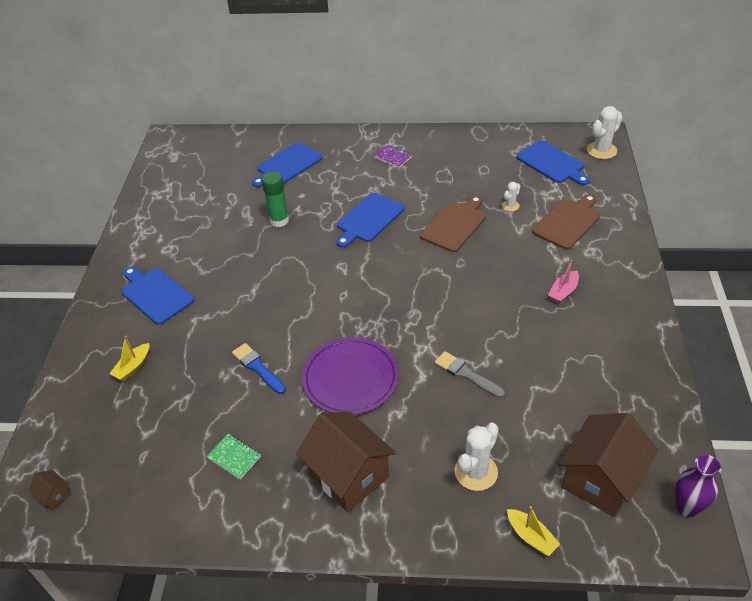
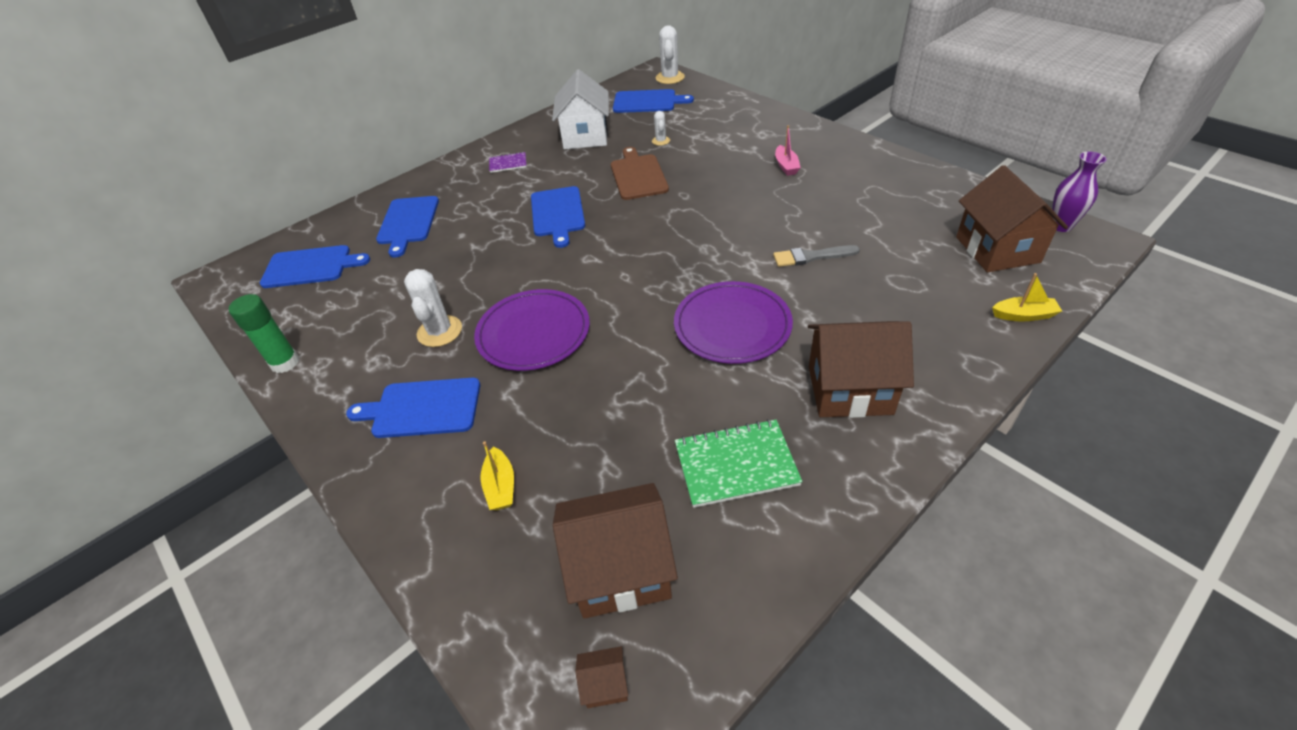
camera: 45 degrees left, 0 degrees up
green notebook [206,434,261,480] -> green notebook [675,419,802,508], size x1.78
blue brush [232,343,286,394] -> none
green glue stick [262,171,289,227] -> green glue stick moved to [229,294,299,373]
white cactus [455,423,499,491] -> white cactus moved to [404,269,462,347]
brown cutting board [532,194,600,250] -> none
none -> blue cutting board [259,245,370,288]
none -> purple plate [474,289,590,371]
none -> white house [552,69,609,149]
none -> brown house [553,483,678,619]

